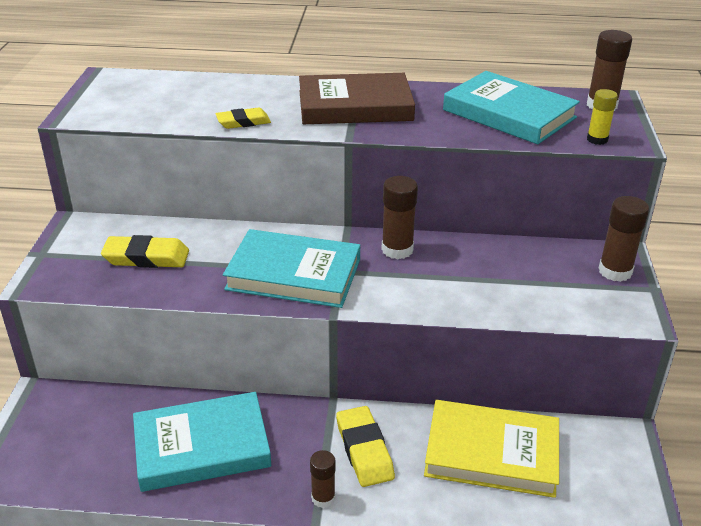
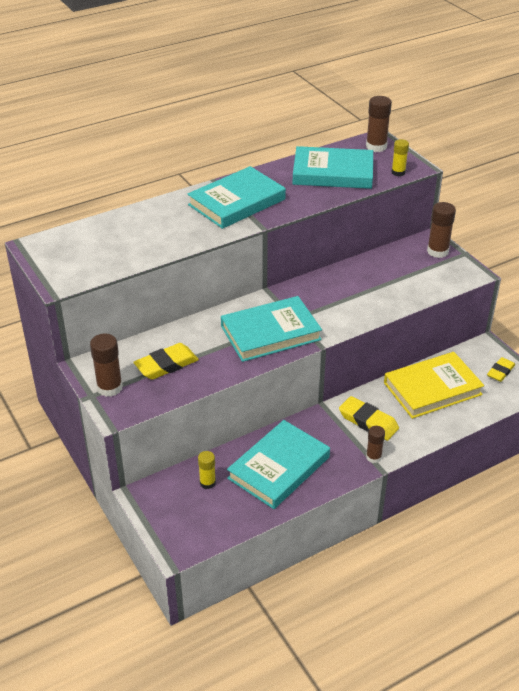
camera: 35 degrees left, 5 degrees up
yellow eraser [216,108,271,129] -> yellow eraser moved to [487,357,515,382]
brown book [299,73,415,124] -> turquoise book [187,166,286,229]
brown glue stick [381,176,418,259] -> brown glue stick moved to [90,334,123,397]
none -> yellow glue stick [198,451,216,489]

